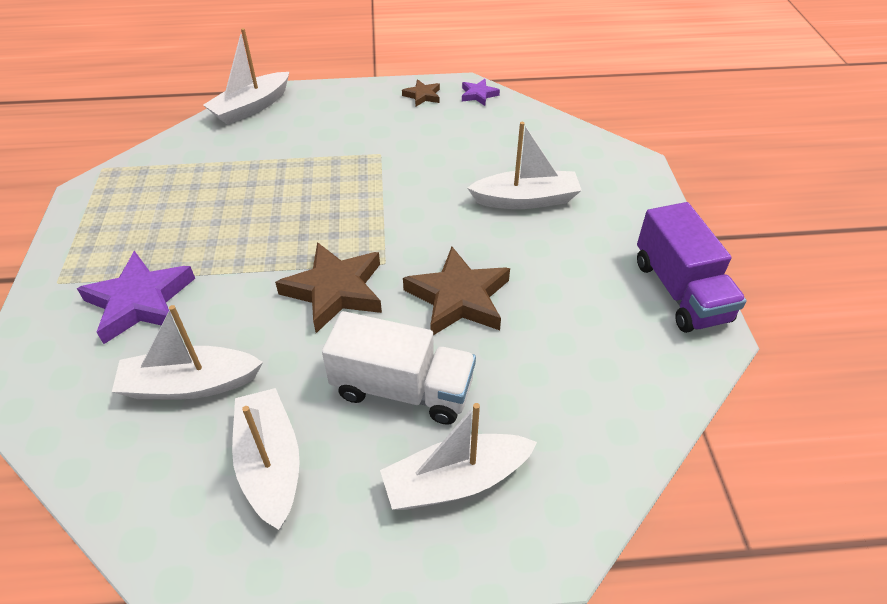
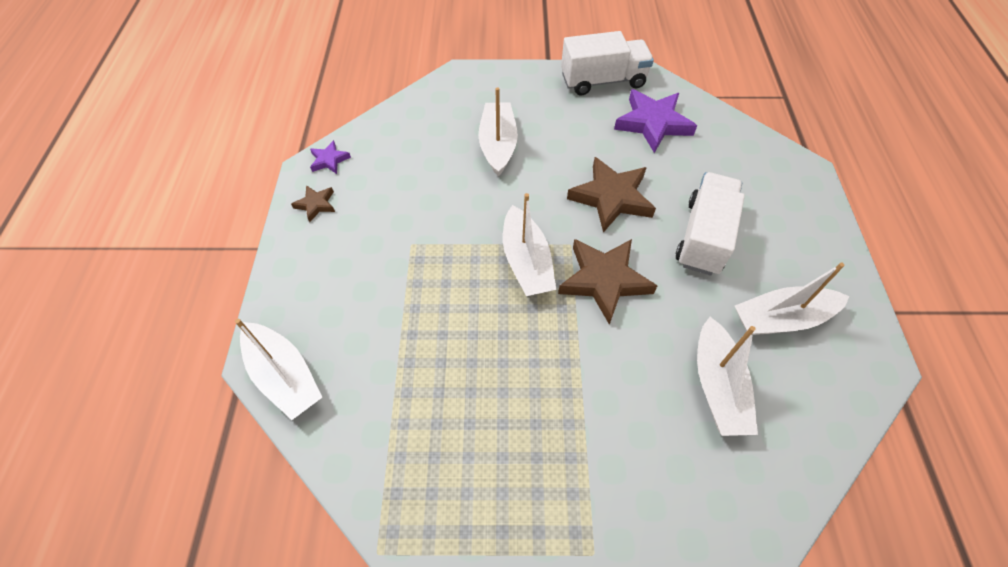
camera: 85 degrees left, 10 degrees up
purple star [77,251,195,344] -> purple star moved to [614,89,697,153]
white boat [380,403,537,510] -> white boat moved to [503,193,557,296]
purple truck [637,202,747,333] -> white truck [561,31,654,95]

